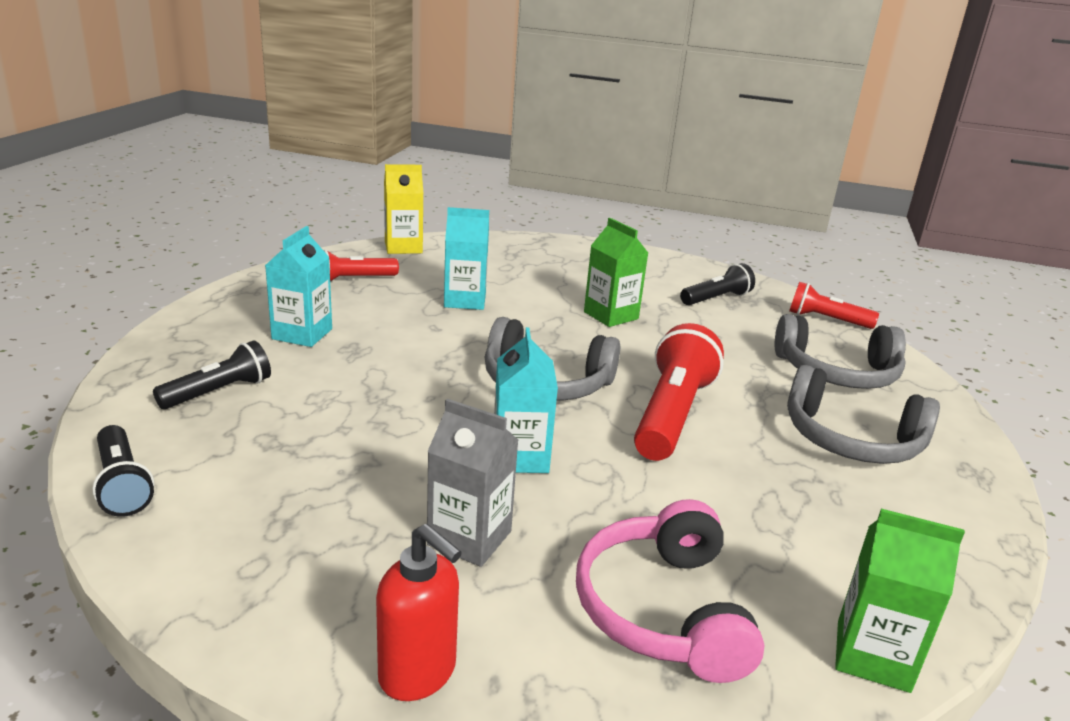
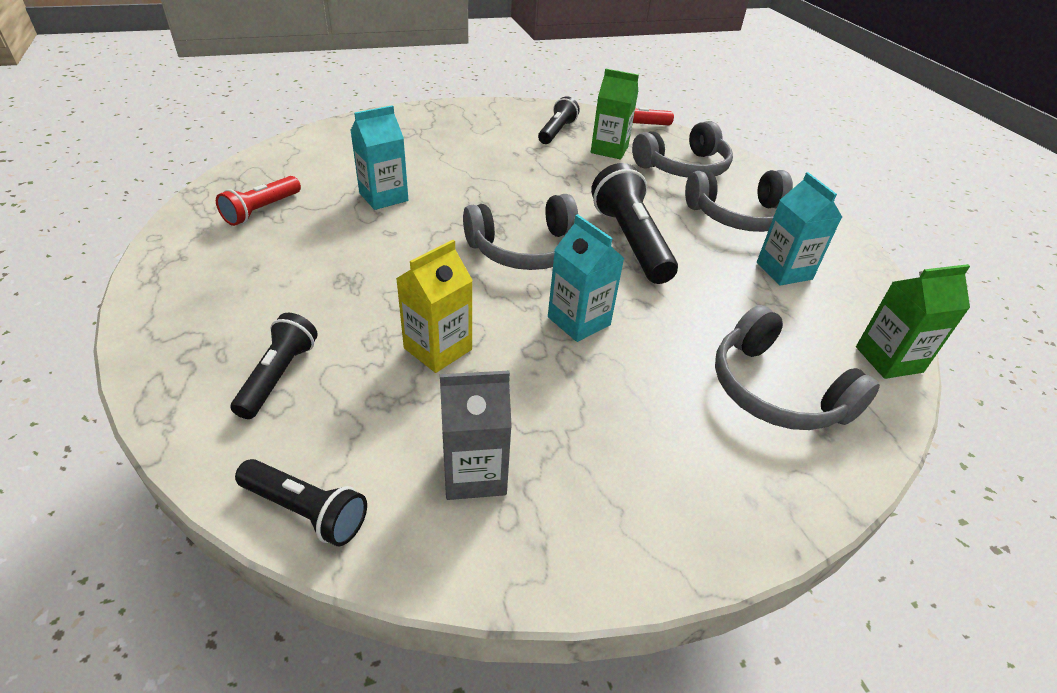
camera: 35 degrees left, 15 degrees up
turquoise carton [265,226,332,347] -> turquoise carton moved to [757,172,842,286]
red soap dispenser [376,524,462,701] -> none
yellow carton [384,164,423,254] -> yellow carton moved to [396,240,473,373]
grey carton [427,399,519,567] -> grey carton moved to [440,371,512,500]
pink headphones [576,499,764,683] -> grey headphones [715,305,880,430]
green carton [584,218,648,327] -> green carton moved to [591,69,639,160]
red flashlight [634,323,724,461] -> black flashlight [591,163,678,284]

